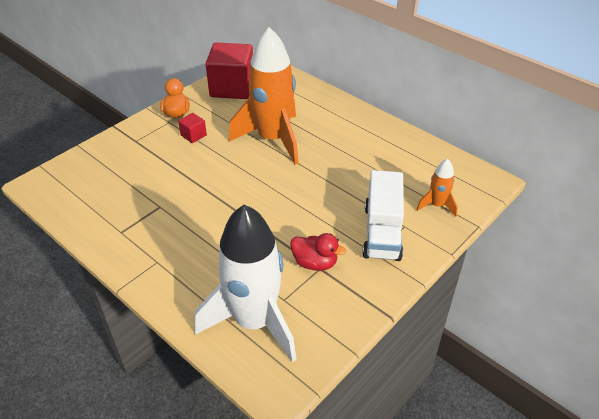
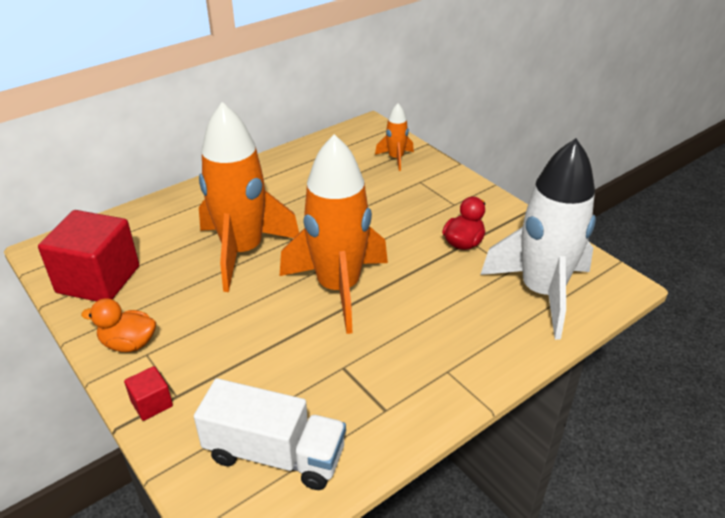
camera: 80 degrees left, 5 degrees down
red cube [178,113,207,143] -> red cube moved to [124,366,173,421]
white truck [362,170,404,261] -> white truck moved to [194,378,346,490]
none -> orange rocket [280,134,388,334]

